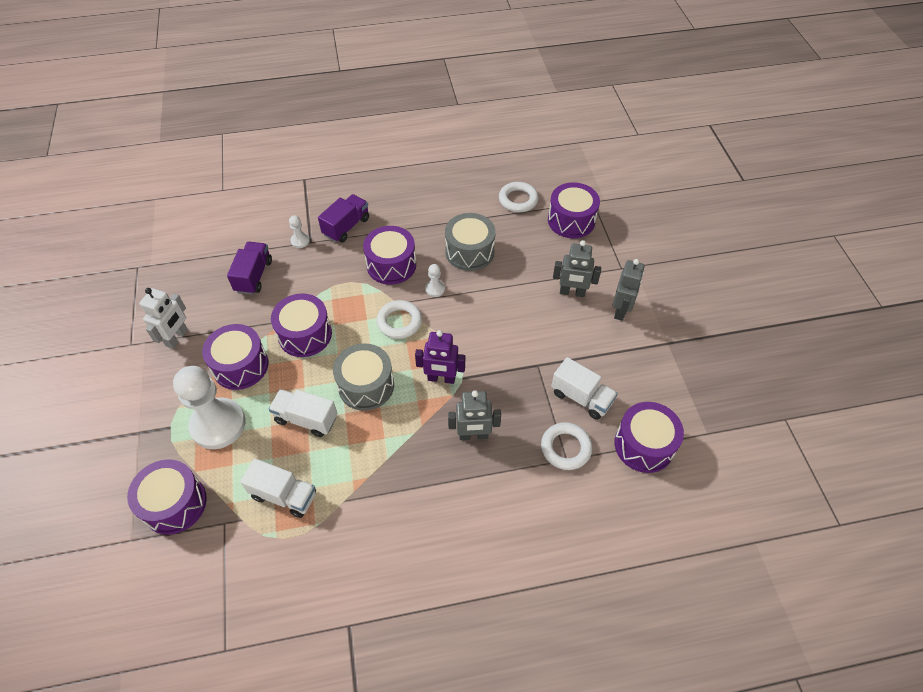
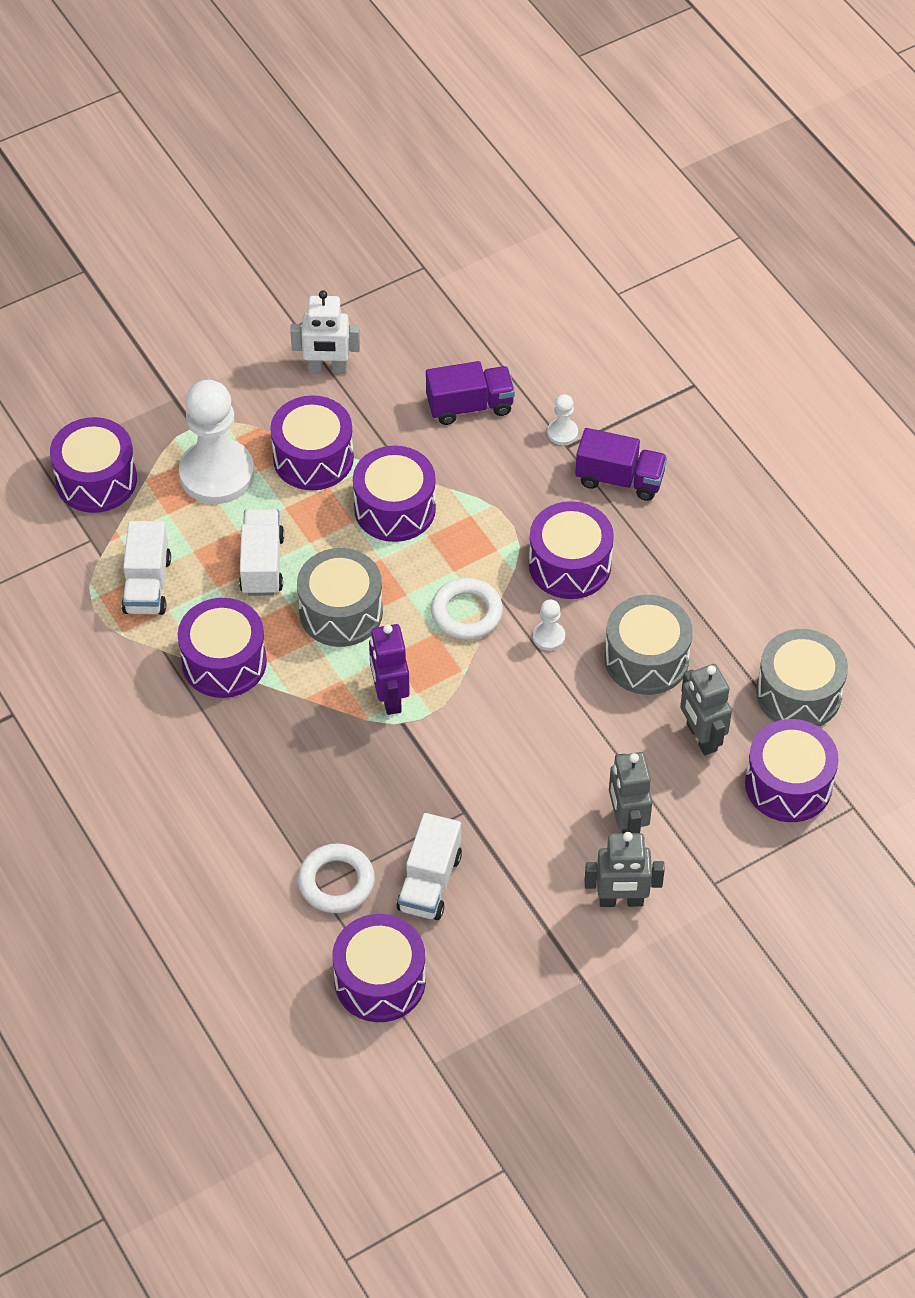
camera: 70 degrees right, 0 degrees up
grey robot [448,390,501,440] -> grey robot moved to [680,664,732,755]
white ring [499,182,539,213] -> grey drum [756,629,848,727]
none -> purple drum [178,598,267,698]

